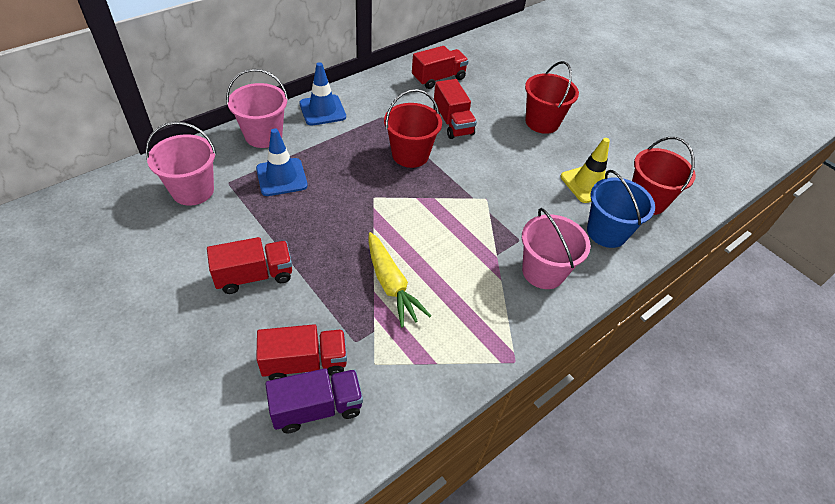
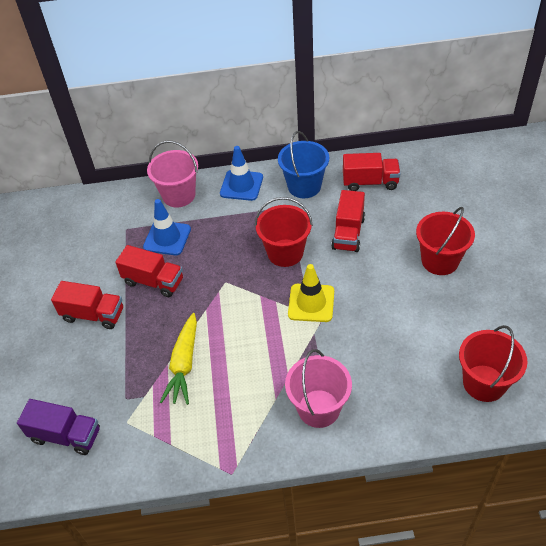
camera: 40 degrees right, 0 degrees up
pink bucket [145,122,216,206] -> none
red truck [256,324,347,380] -> red truck moved to [115,245,183,297]
yellow traffic cone [561,138,610,203] -> yellow traffic cone moved to [288,264,334,322]
blue bucket [587,170,655,248] -> blue bucket moved to [278,131,329,198]

